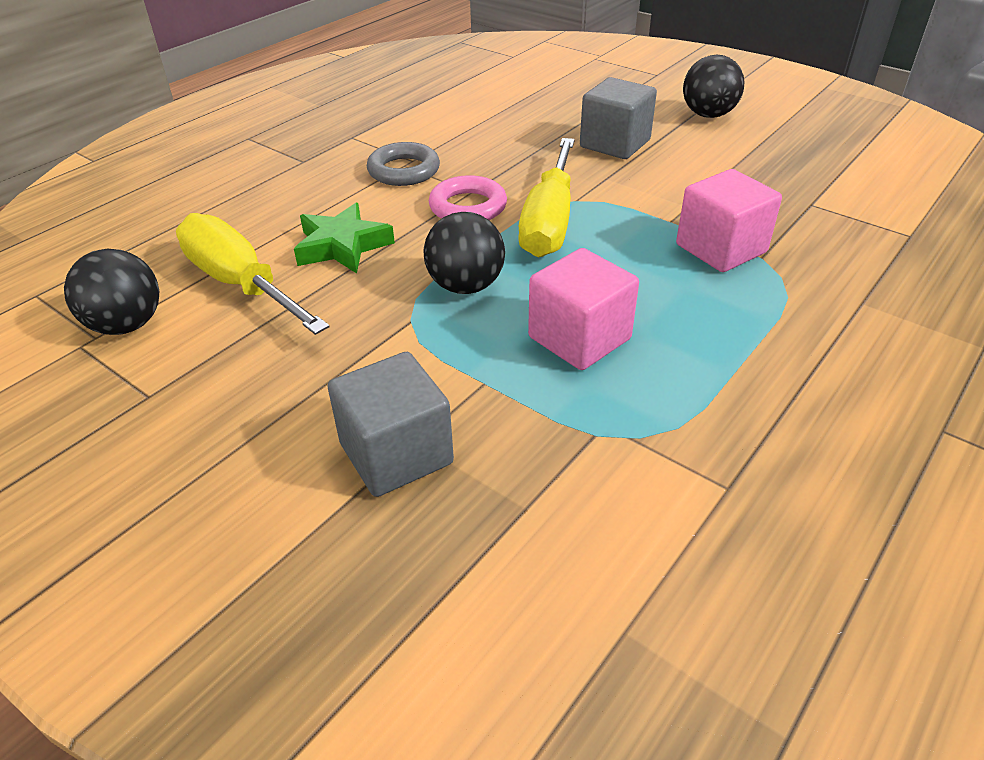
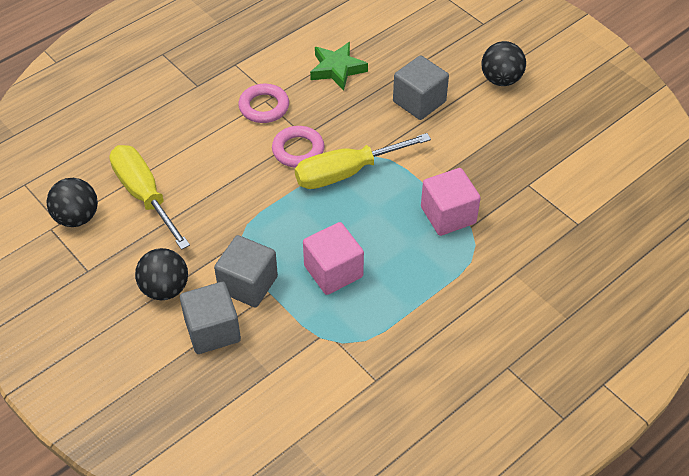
camera: 10 degrees right, 10 degrees up
green star [294,203,395,273] -> green star moved to [310,42,368,91]
grey ring [367,142,440,186] -> pink ring [238,84,289,123]
black ball [424,212,505,294] -> black ball moved to [135,248,188,300]
yellow screwdriver [518,138,575,258] -> yellow screwdriver turned 45 degrees clockwise [295,133,431,189]
none -> grey cube [214,235,278,308]

